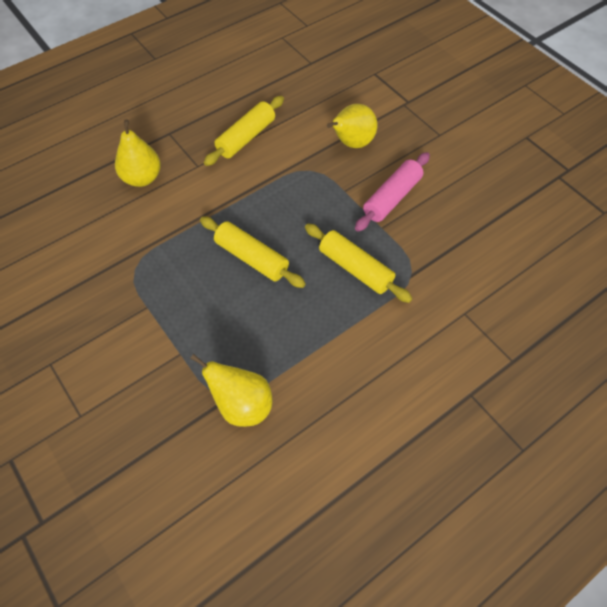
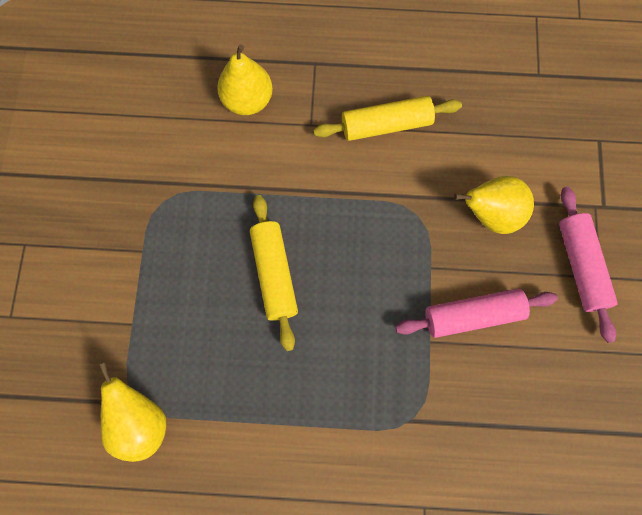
camera: 40 degrees right, 15 degrees up
yellow rolling pin [305,224,413,303] -> none
none -> pink rolling pin [559,187,618,343]

